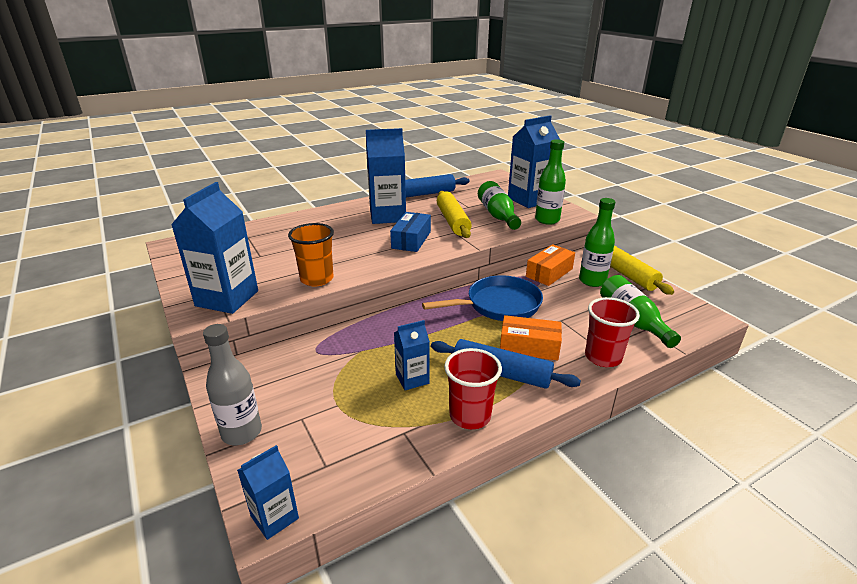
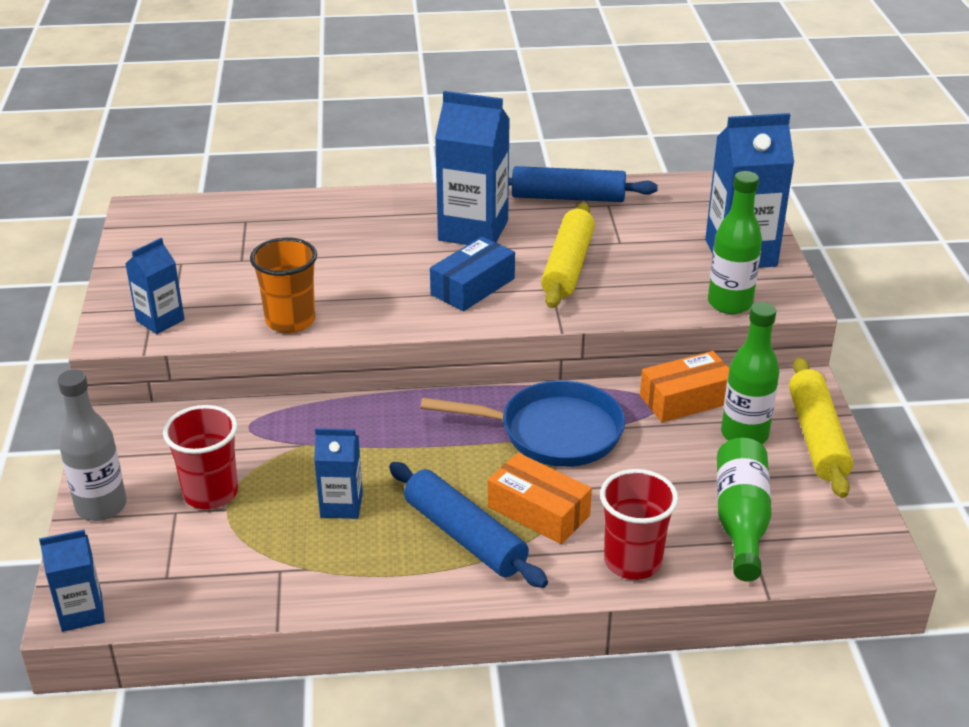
camera: 25 degrees right, 5 degrees up
blue carton [171,182,258,314] -> blue carton [125,238,185,334], size x0.55
red cup [444,348,502,429] -> red cup moved to [163,405,238,509]
green bottle [478,181,521,230] -> none

